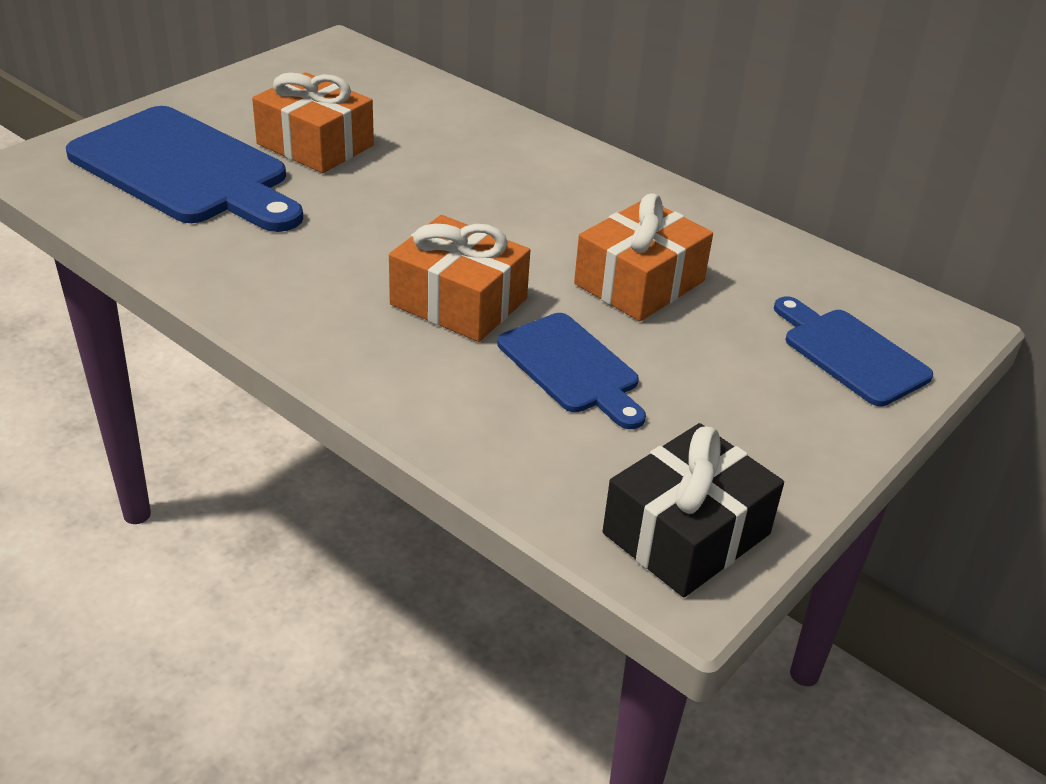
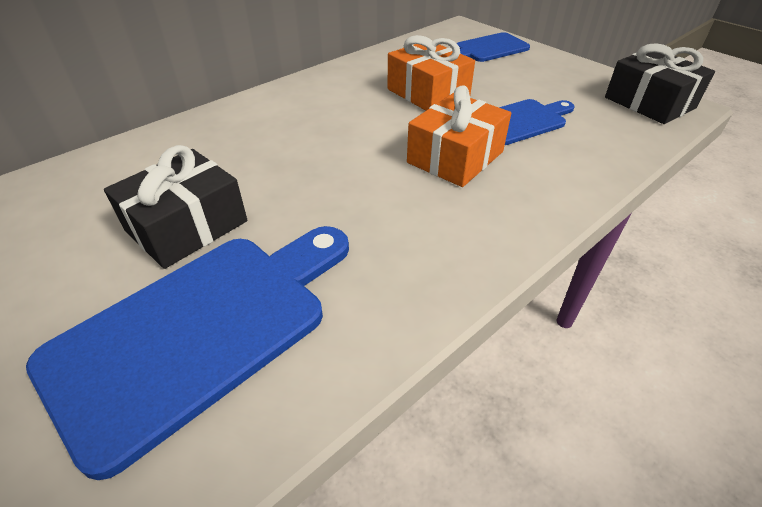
camera: 80 degrees left, 5 degrees up
orange gift [252,72,374,173] -> black gift [104,145,247,269]

